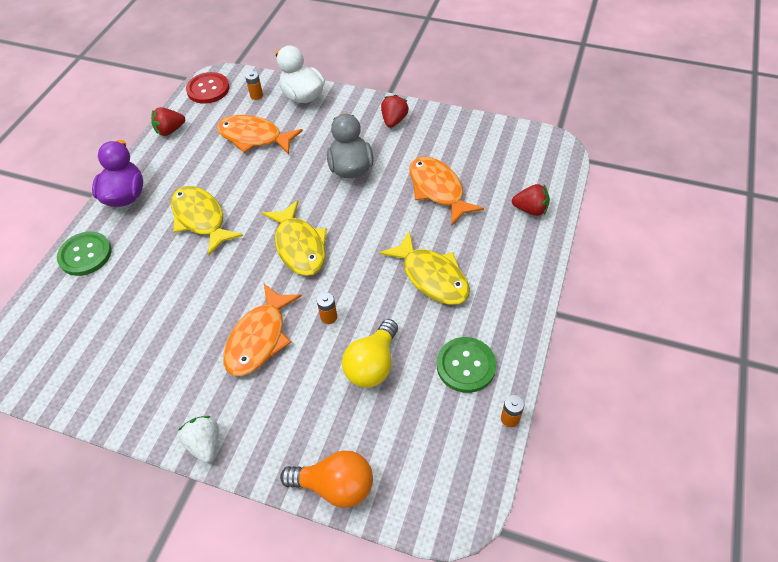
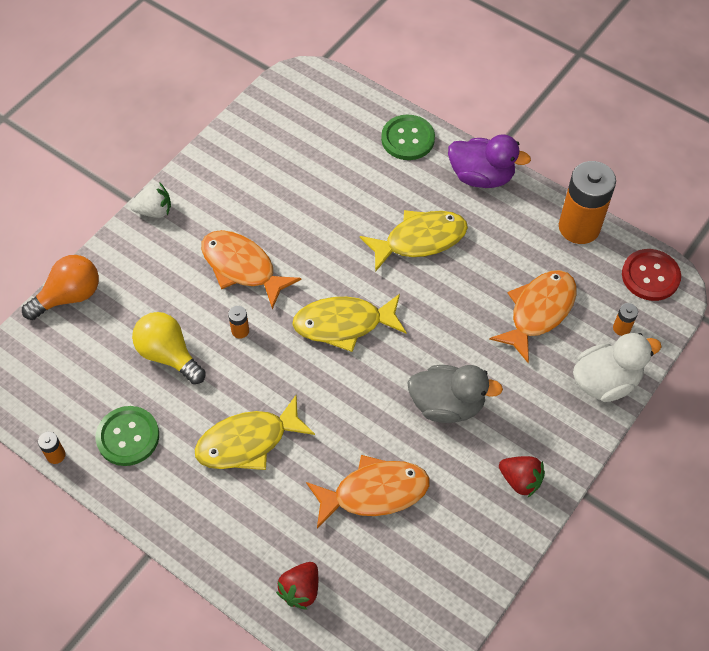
camera: 105 degrees right, 5 degrees up
red strawberry [151,107,185,136] -> orange battery [559,161,616,244]
orange light bulb [280,450,373,508] -> orange light bulb turned 150 degrees counterclockwise [22,255,99,320]

